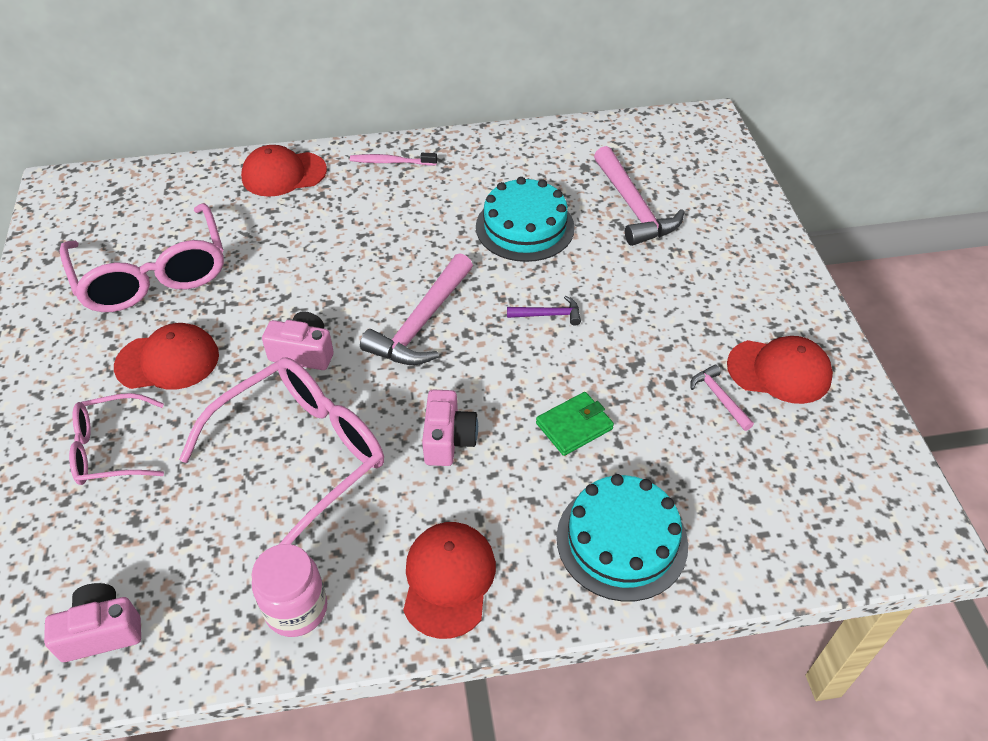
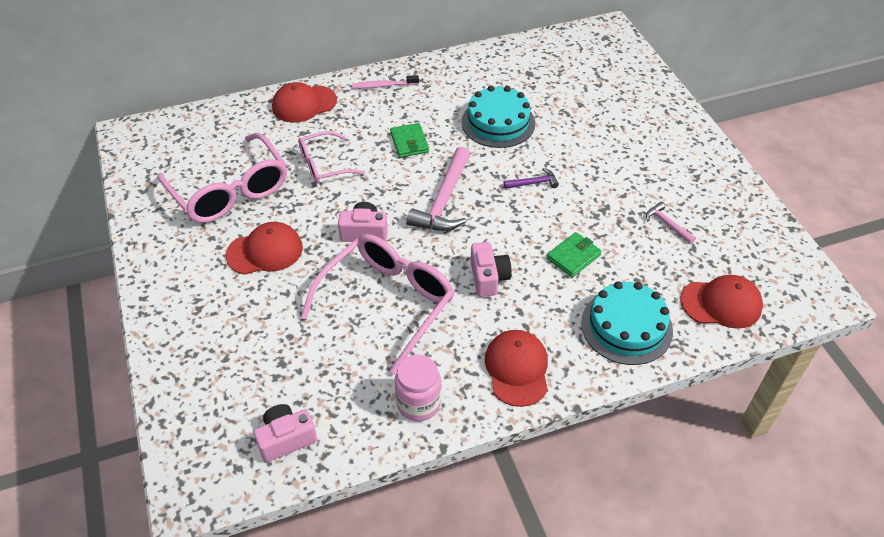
camera: 10 degrees left, 0 degrees up
pink glasses [69,393,164,485] -> pink glasses moved to [298,131,365,184]
pink hammer [594,146,685,246] -> none
red cap [727,336,833,404] -> red cap moved to [680,275,763,329]
none -> green wallet [390,123,429,158]

